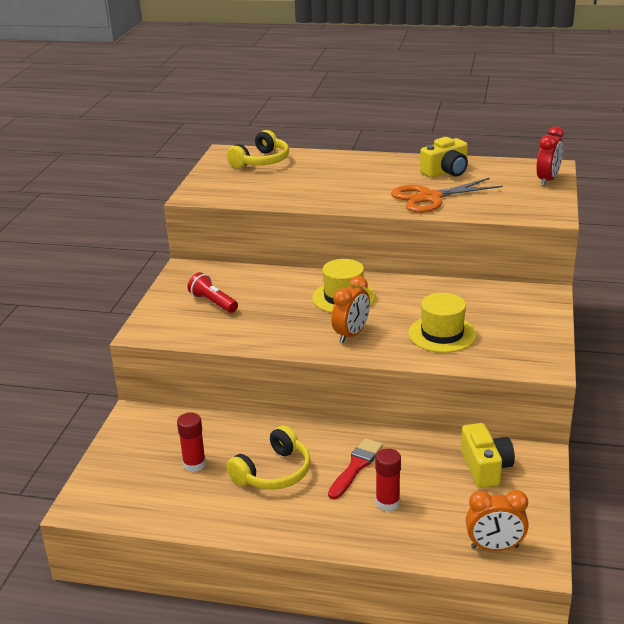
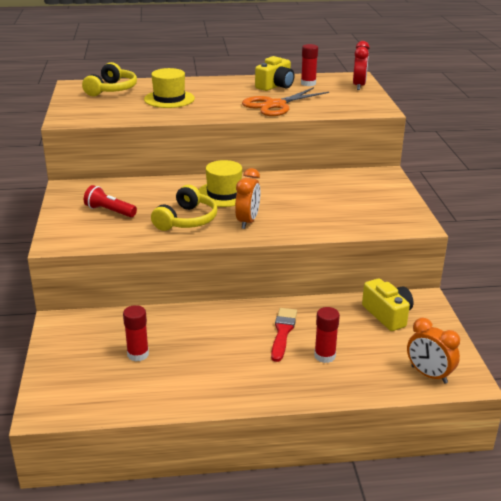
camera: 20 degrees left, 0 degrees up
yellow headphones [226,425,311,490] -> yellow headphones moved to [151,185,218,231]
yellow hat [408,293,477,353] -> yellow hat moved to [144,68,195,108]
orange clock [466,490,529,551] -> orange clock turned 60 degrees clockwise [407,318,460,384]
none -> red glue stick [301,44,318,86]

